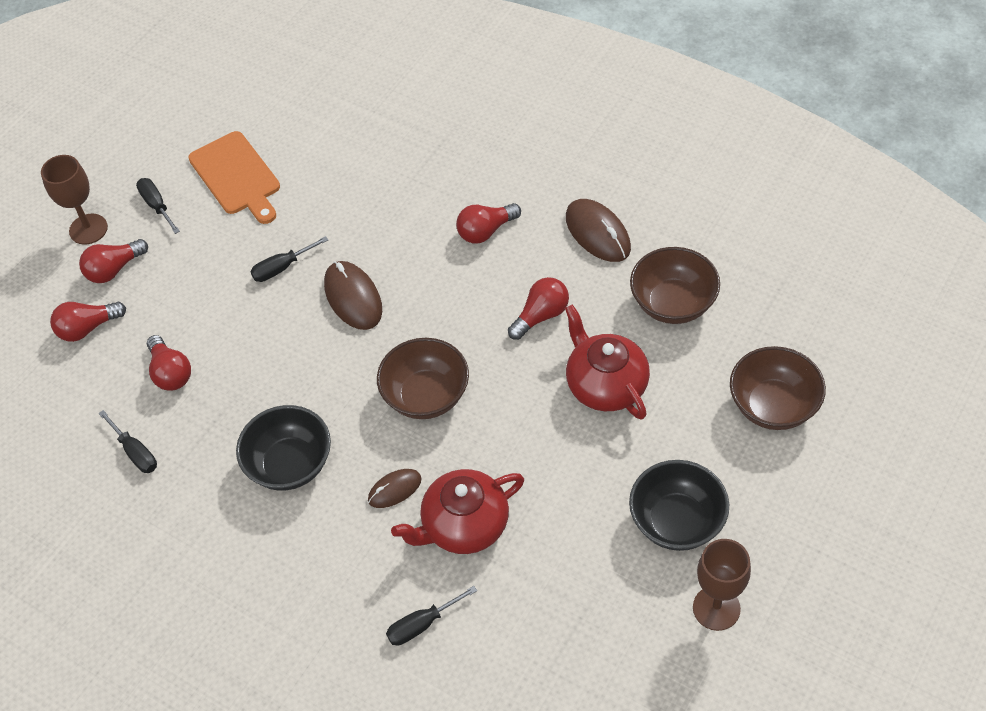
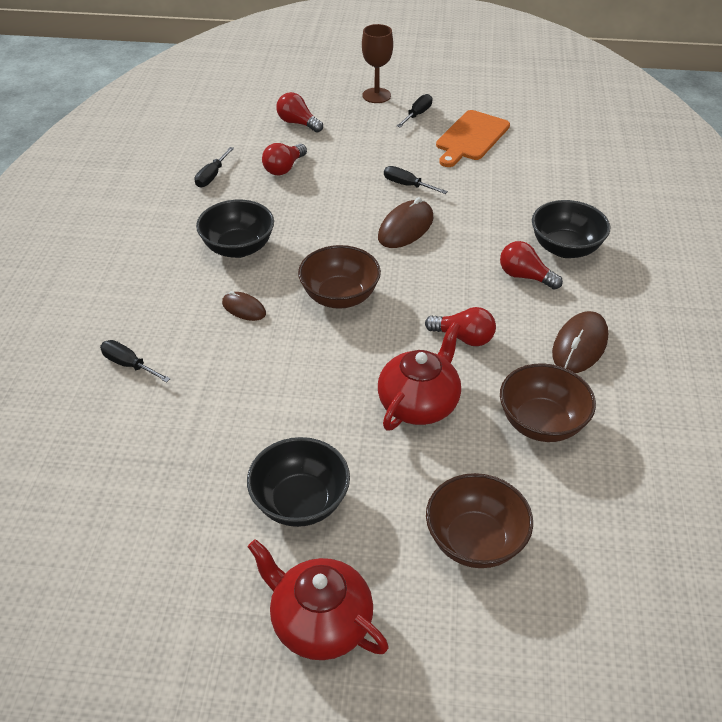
camera: 60 degrees right, 10 degrees down
red light bulb [79,239,148,283] -> none
red teapot [391,469,524,554] -> red teapot moved to [247,539,388,660]
brown goblet [693,539,751,631] -> none
none -> black bowl [532,200,610,258]

